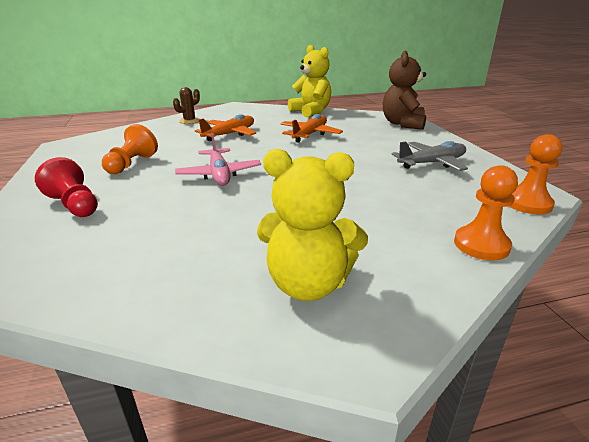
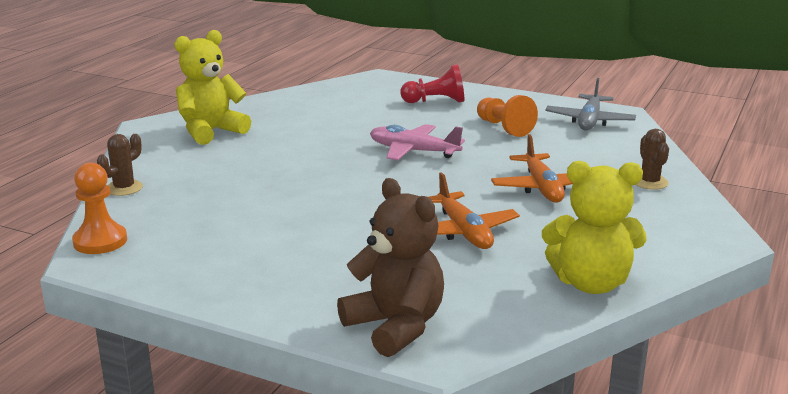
camera: 130 degrees right, 5 degrees down
grey plane [392,141,468,171] -> grey plane moved to [545,78,636,131]
orange pawn [454,165,518,260] -> brown cactus [97,134,143,196]

